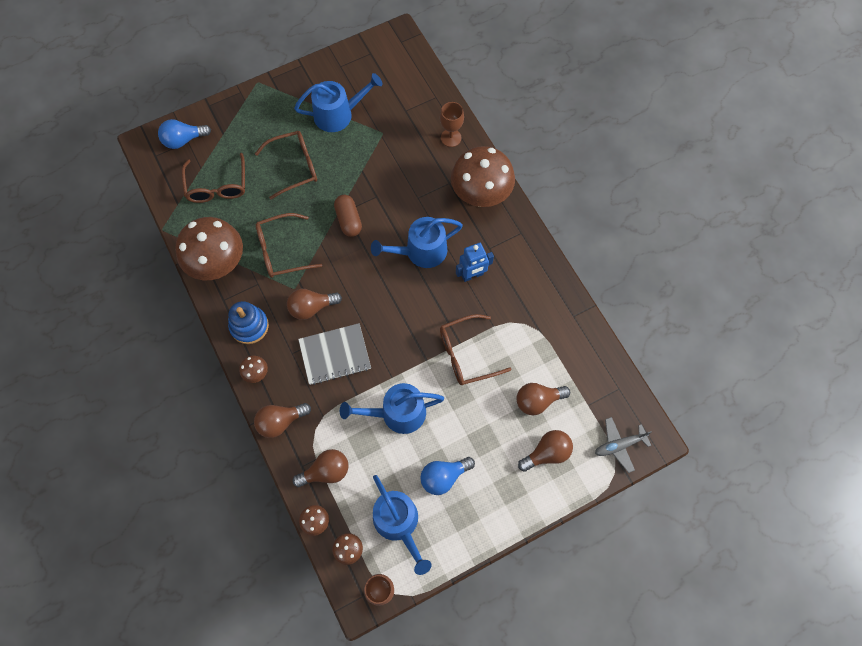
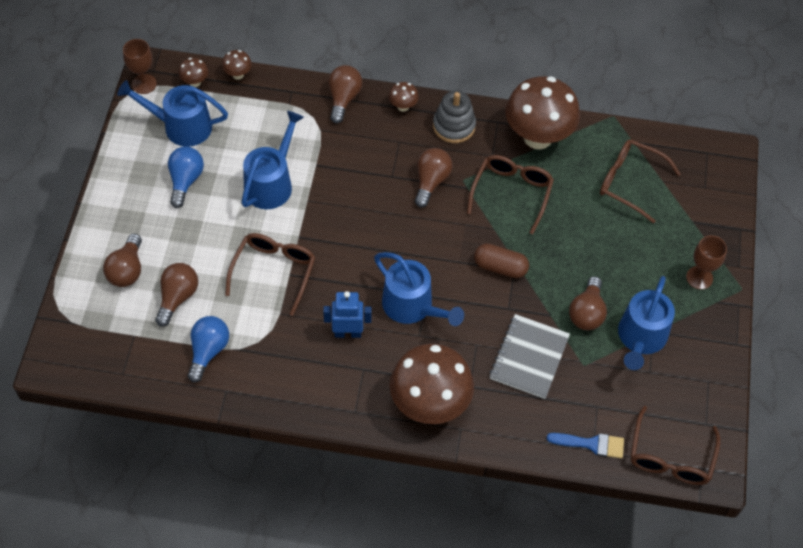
camera: 125 degrees right, 10 degrees down
blue light bulb [158,119,211,149] -> blue light bulb moved to [188,316,229,382]
blue stacking toy [228,301,269,344] -> grey stacking toy [433,91,476,143]
brown glasses [255,131,317,199] -> brown glasses moved to [630,406,720,485]
brown light bulb [293,449,348,487] -> brown light bulb moved to [569,276,607,330]
grey notebook [298,323,371,385] -> grey notebook moved to [490,314,570,399]
blue watering can [371,217,463,268] -> blue watering can turned 120 degrees clockwise [374,252,464,326]
brown goblet [440,102,464,147] -> brown goblet moved to [686,235,727,290]
blue robot [456,243,494,282] -> blue robot turned 75 degrees clockwise [323,291,372,338]
grey plane [595,417,652,473] -> none
none -> blue brush [547,433,624,458]

